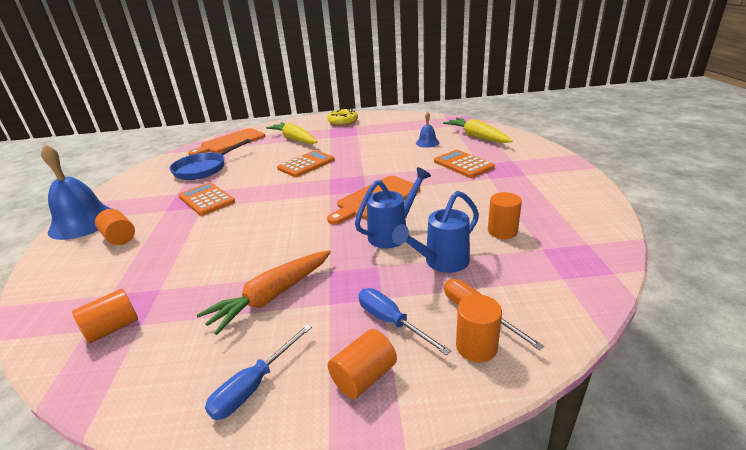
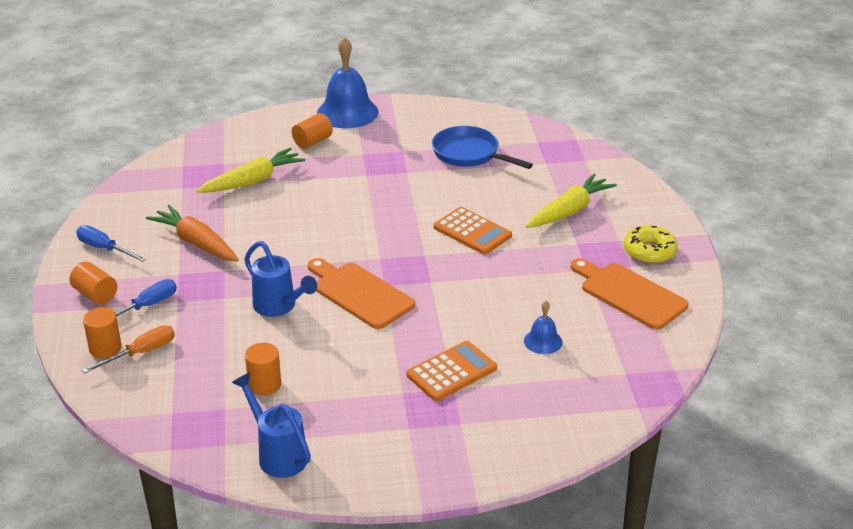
camera: 85 degrees right, 5 degrees up
orange cylinder [72,289,138,344] -> none
orange calculator [178,182,235,216] -> none
orange cutting board [188,128,265,155] -> orange cutting board moved to [570,258,689,330]
blue watering can [392,191,479,273] -> blue watering can moved to [232,373,311,478]
yellow carrot [443,118,512,143] -> yellow carrot moved to [197,148,306,193]

